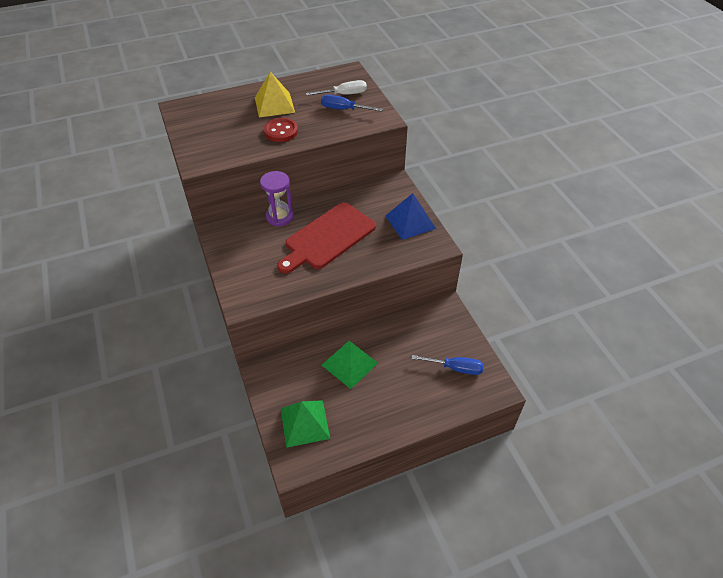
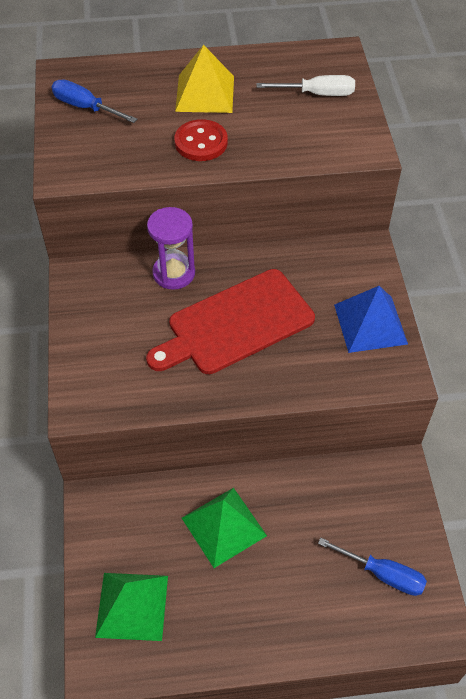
camera: 15 degrees right, 5 degrees up
blue screwdriver [321,94,383,112] -> blue screwdriver moved to [52,79,137,123]

